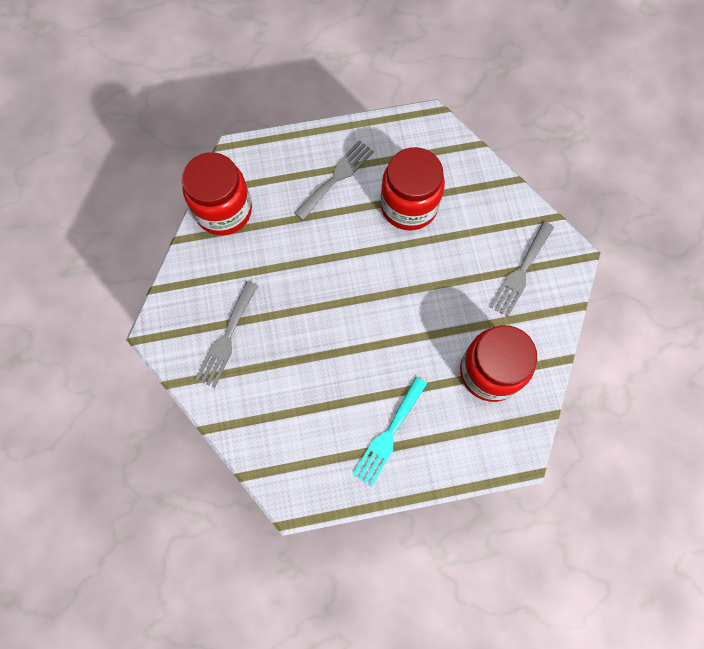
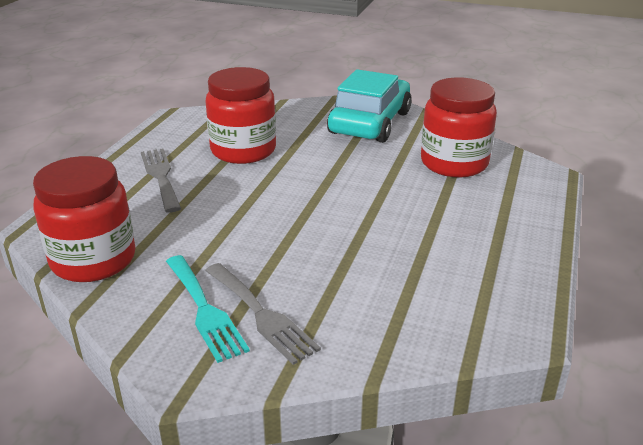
camera: 60 degrees left, 40 degrees down
turquoise fork [352,377,427,487] -> turquoise fork moved to [166,255,250,363]
grey fork [490,222,554,317] -> turquoise car [327,69,411,143]

